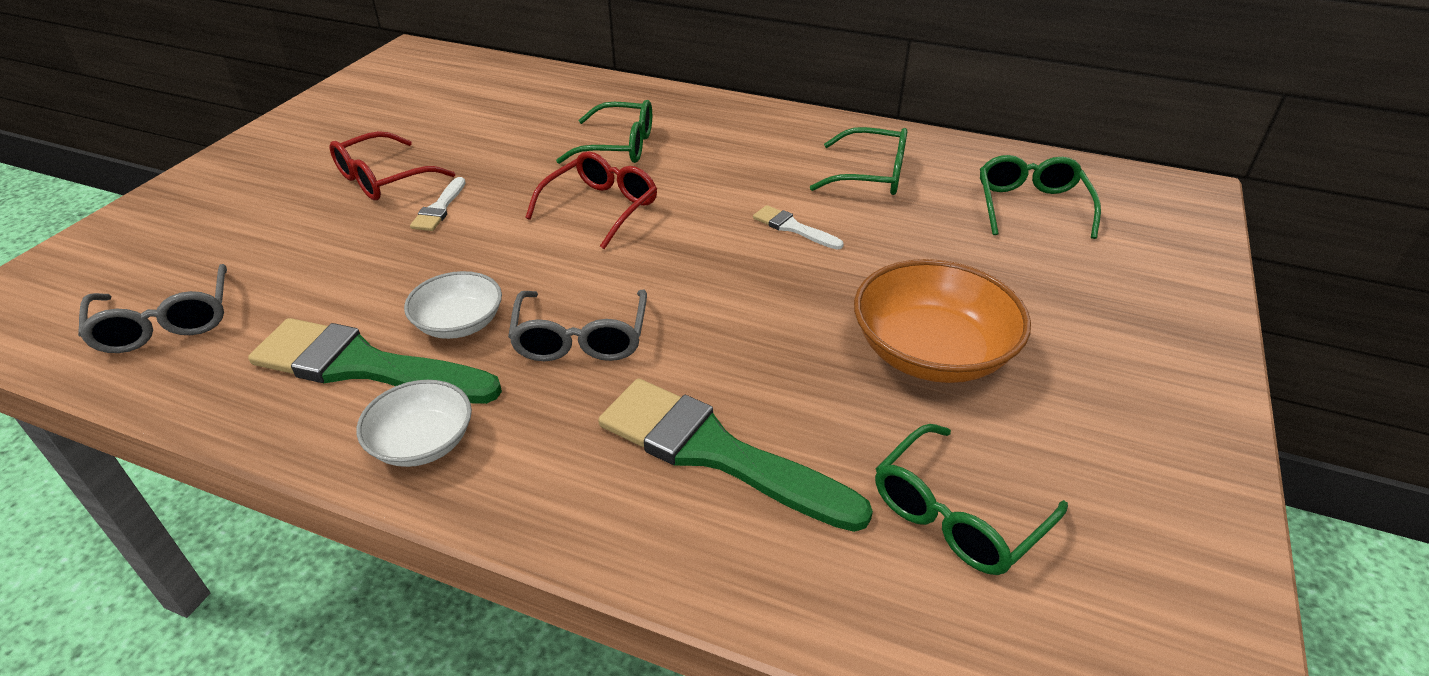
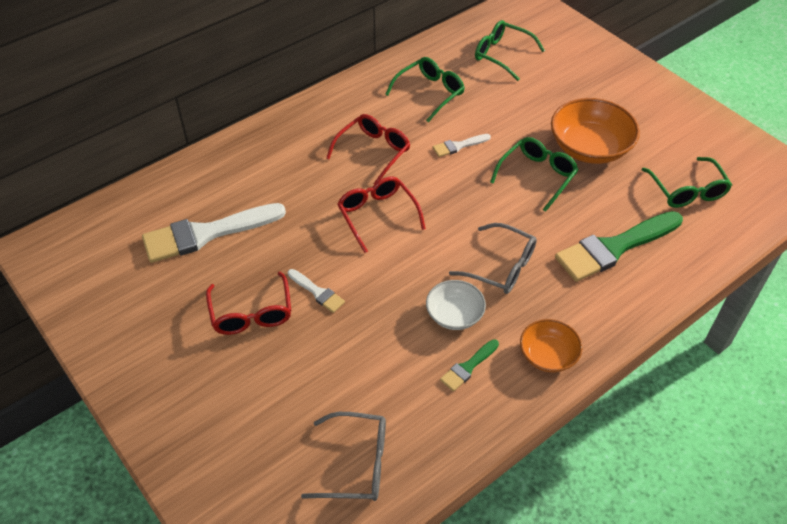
camera: 60 degrees left, 10 degrees up
green brush [248,318,502,404] -> green brush [440,339,499,391], size x0.47
white bowl [357,380,472,467] -> orange bowl [520,319,583,372]
green glasses [556,100,652,164] -> green glasses moved to [490,137,579,212]
none -> white brush [142,203,286,263]
none -> red glasses [326,114,410,185]

